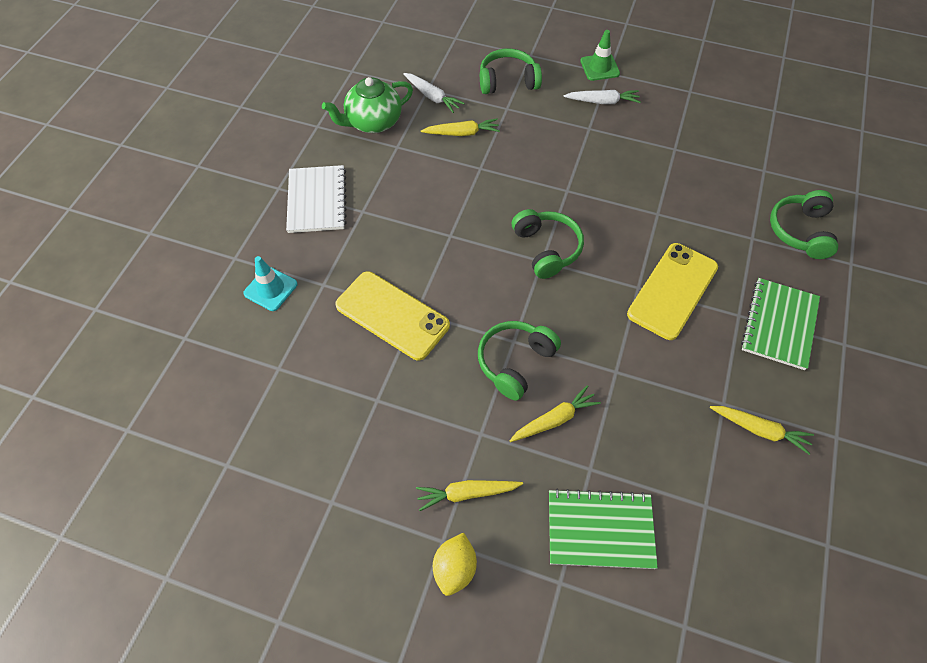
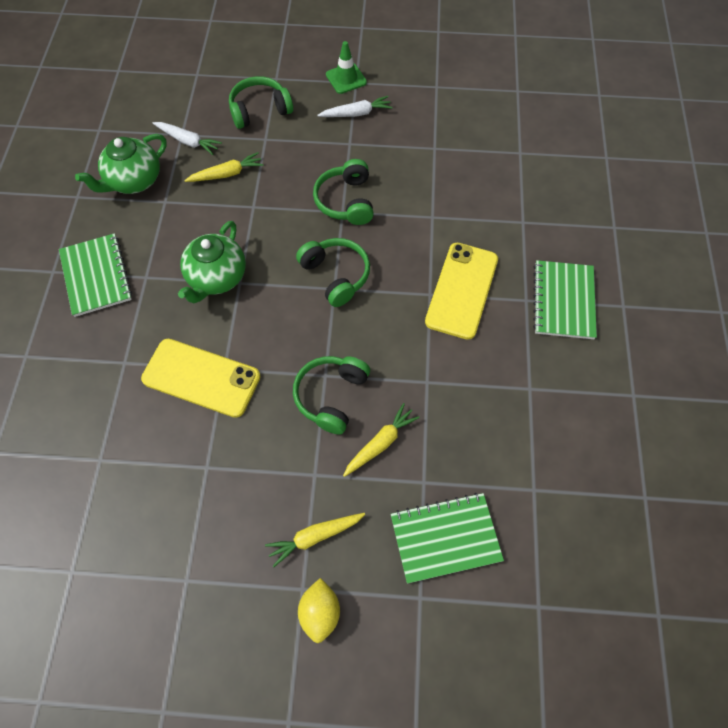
camera: 15 degrees left, 5 degrees up
turquoise traffic cone [243,256,298,311] -> none
white notebook [286,165,347,233] -> green notebook [59,233,132,317]
yellow carrot [710,406,814,455] -> none
green headphones [770,190,838,259] -> green headphones moved to [313,159,374,225]
none -> green teapot [178,221,246,303]

